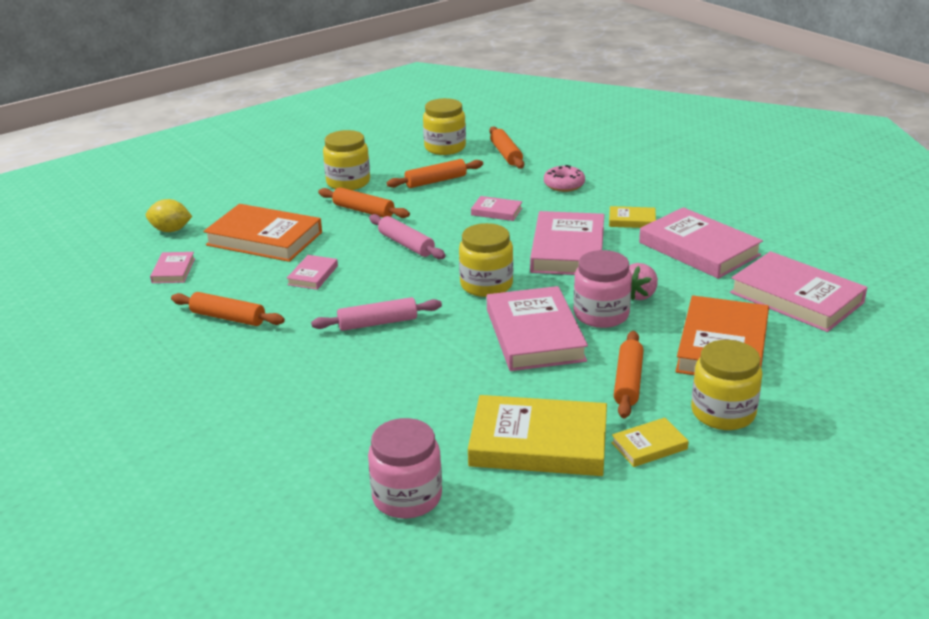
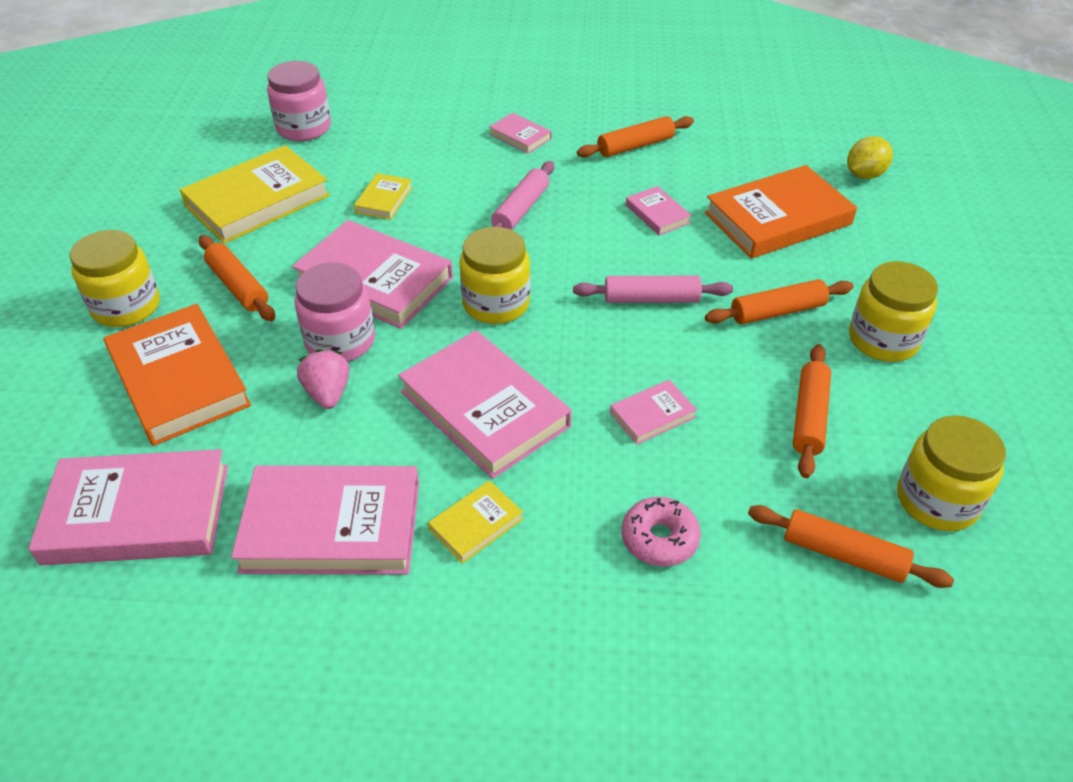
camera: 130 degrees right, 15 degrees up
pink book [150,252,195,283] -> pink book moved to [489,113,552,154]
yellow book [611,418,689,467] -> yellow book moved to [354,173,413,220]

